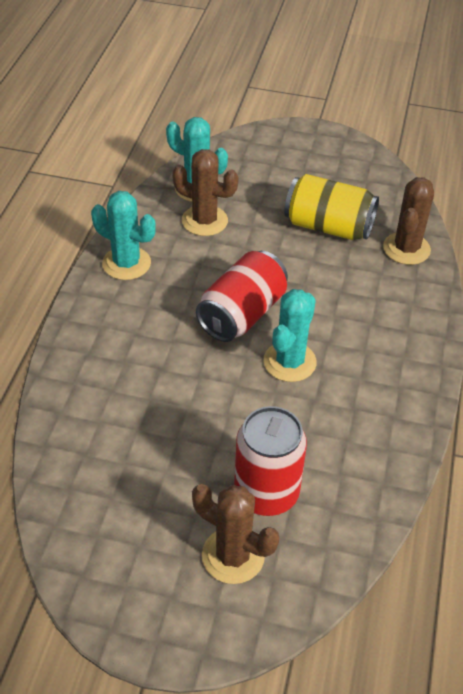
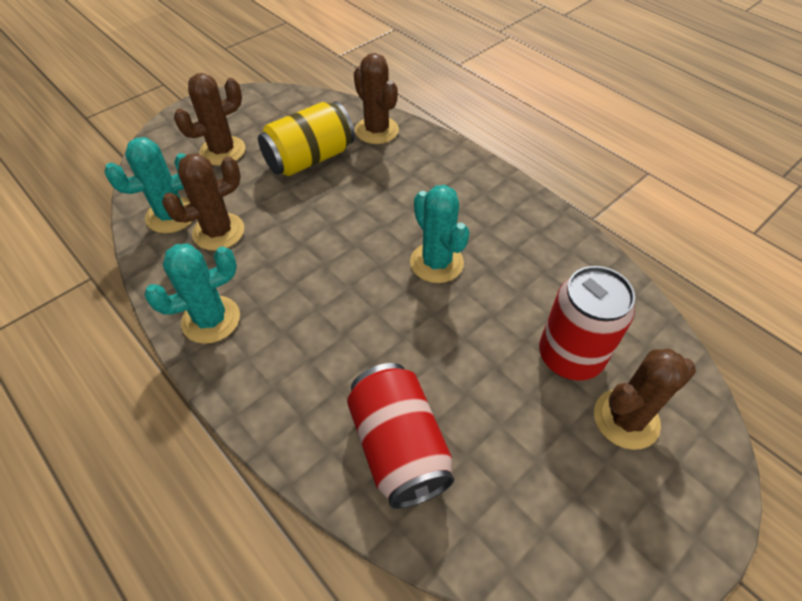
camera: 55 degrees left, 5 degrees up
red can [196,251,288,342] -> red can moved to [347,363,454,509]
none -> brown cactus [174,73,246,166]

